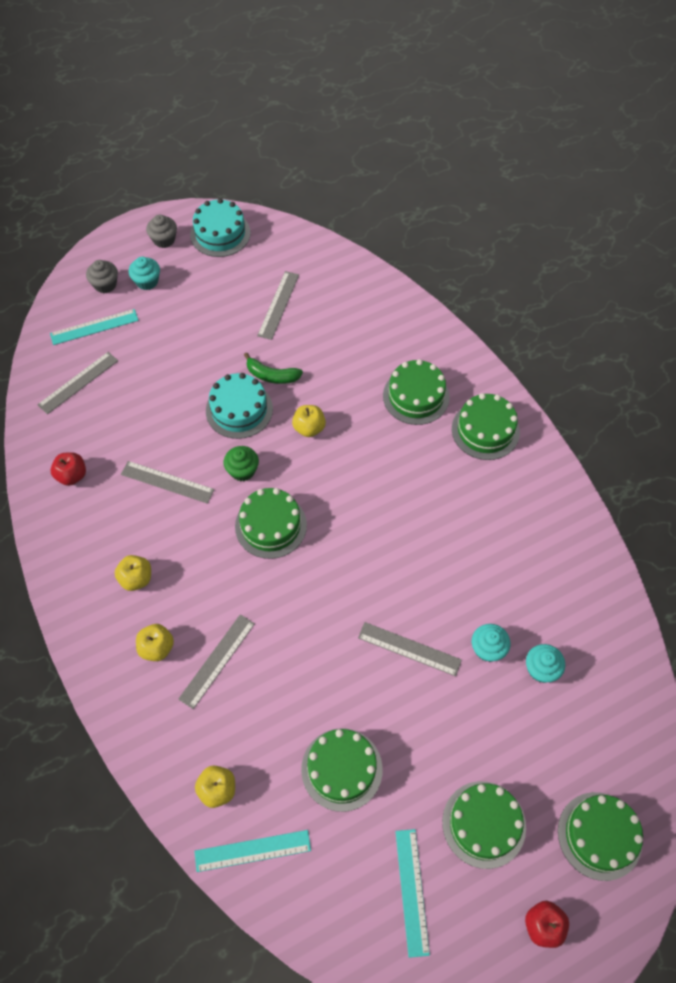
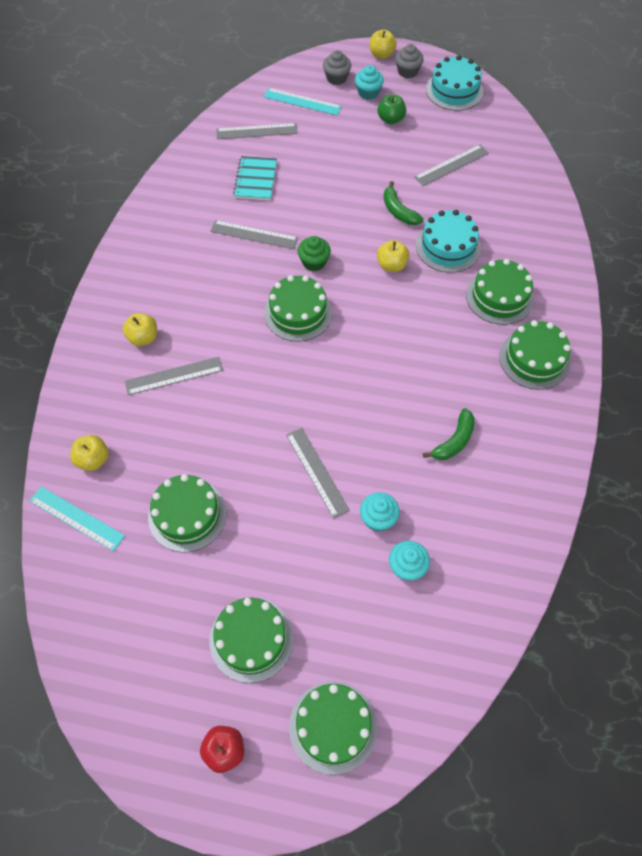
camera: 40 degrees right, 0 degrees up
red apple [50,452,86,486] -> none
yellow apple [115,555,151,591] -> yellow apple moved to [370,29,397,59]
grey ruler [121,461,214,504] -> grey ruler turned 45 degrees counterclockwise [210,220,298,249]
turquoise cake [206,373,273,439] -> turquoise cake moved to [416,210,481,273]
turquoise ruler [395,829,430,958] -> none
none -> turquoise notebook [233,156,277,200]
none -> green apple [378,94,406,124]
none -> green banana [423,408,475,460]

